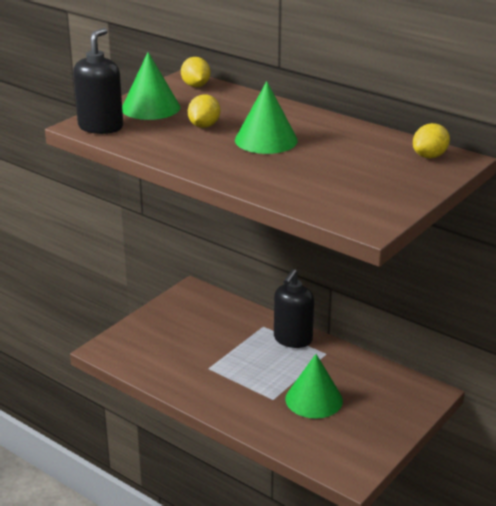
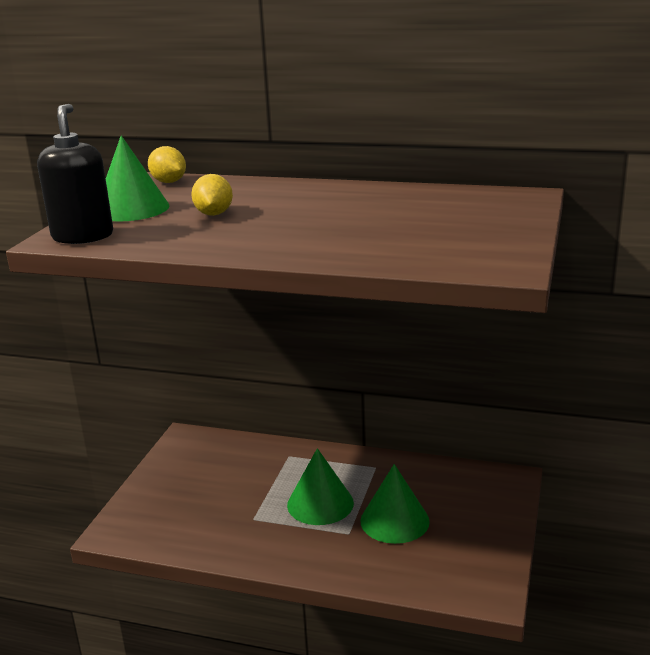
camera: 20 degrees left, 5 degrees down
green cone [235,81,298,154] -> green cone moved to [287,448,354,525]
black soap dispenser [274,269,314,348] -> none
yellow lemon [413,123,450,158] -> none

